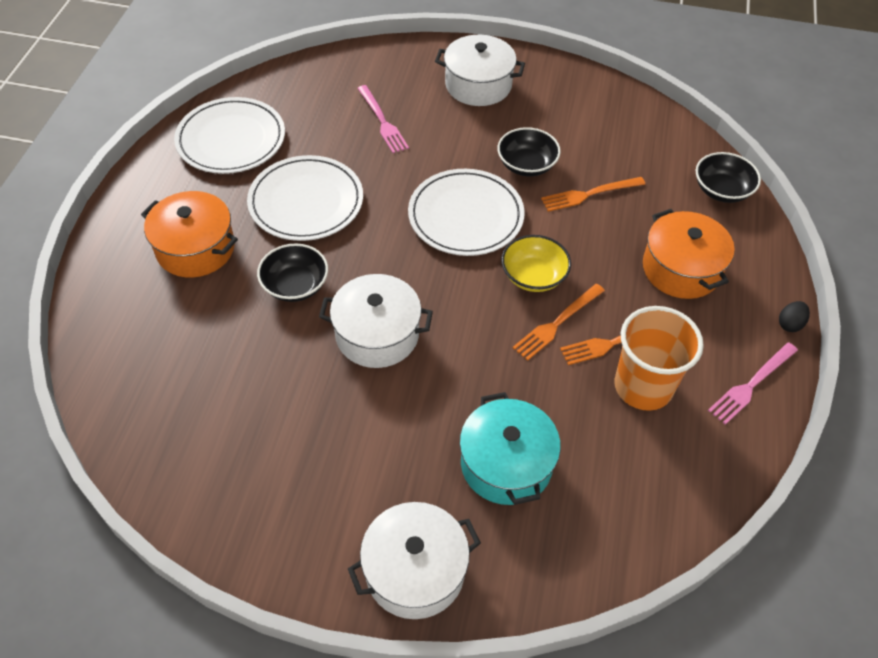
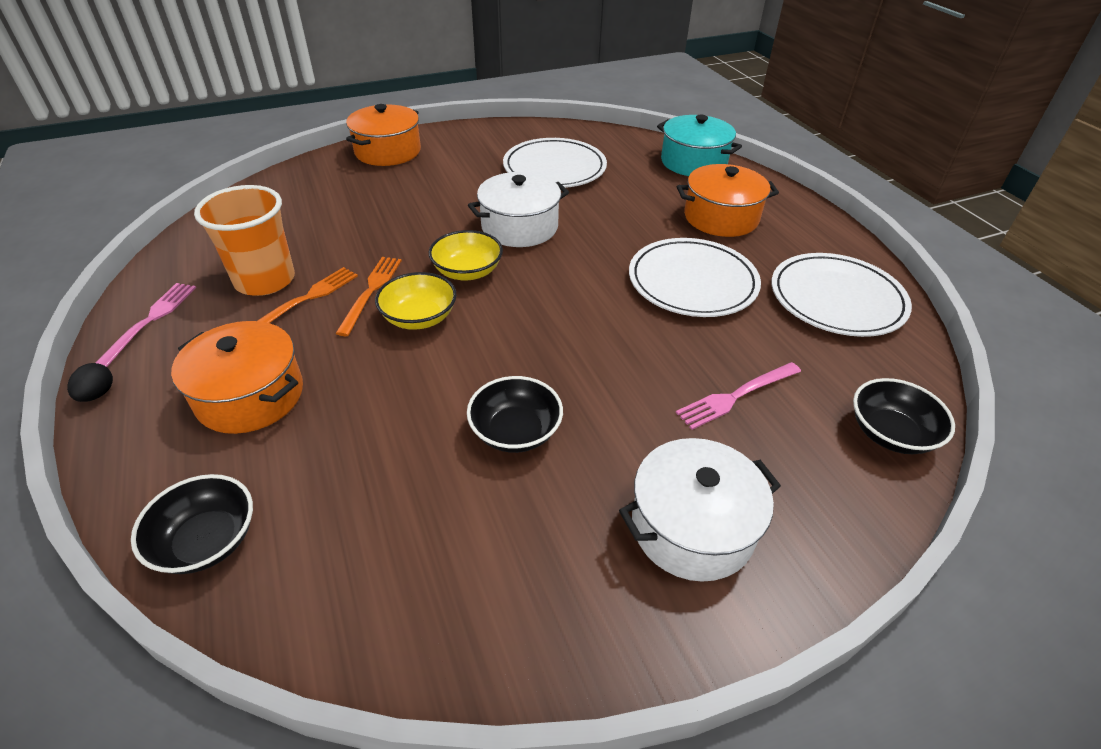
camera: 145 degrees right, 10 degrees down
black bowl [257,243,328,302] -> black bowl moved to [853,378,955,454]
white pot [348,502,481,619] -> orange pot [346,104,421,166]
pink fork [357,85,409,153] -> pink fork turned 60 degrees counterclockwise [676,362,801,430]
white plate [408,169,525,256] -> white plate moved to [503,138,607,188]
turquoise pot [460,392,561,505] -> turquoise pot moved to [657,115,742,176]
orange fork [541,177,645,212] -> none
none -> yellow bowl [429,230,503,281]

